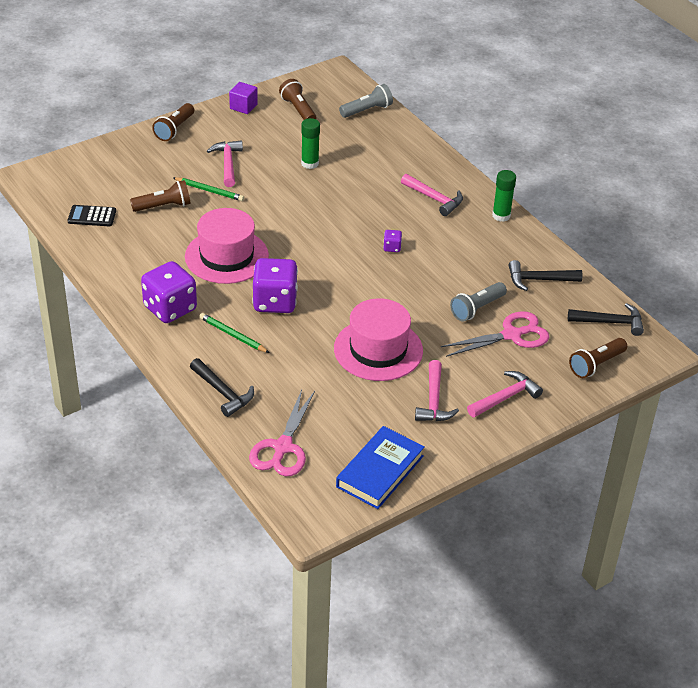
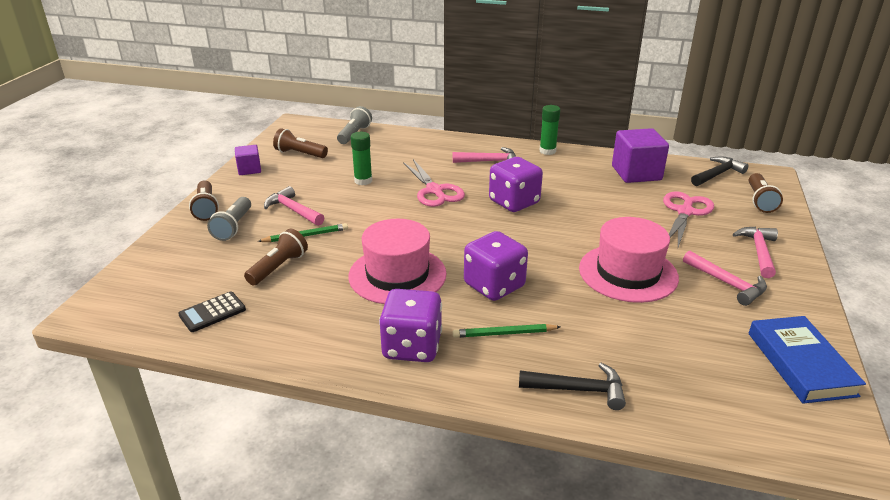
camera: 40 degrees left, 10 degrees down
pink scissors [249,390,315,476] -> pink scissors moved to [403,159,465,207]
purple dice [383,230,402,252] -> purple dice [489,157,543,212], size x2.33
grey flashlight [450,282,507,321] -> grey flashlight moved to [207,197,251,241]
black hammer [508,260,583,291] -> purple cube [612,128,669,183]

